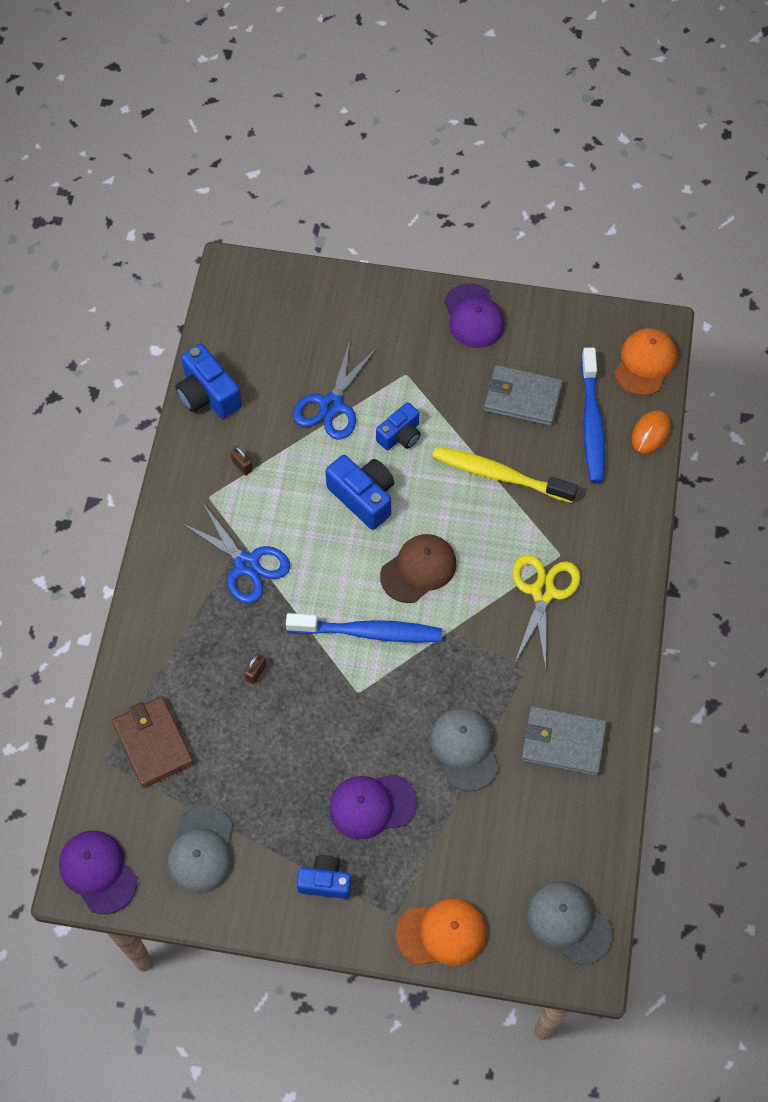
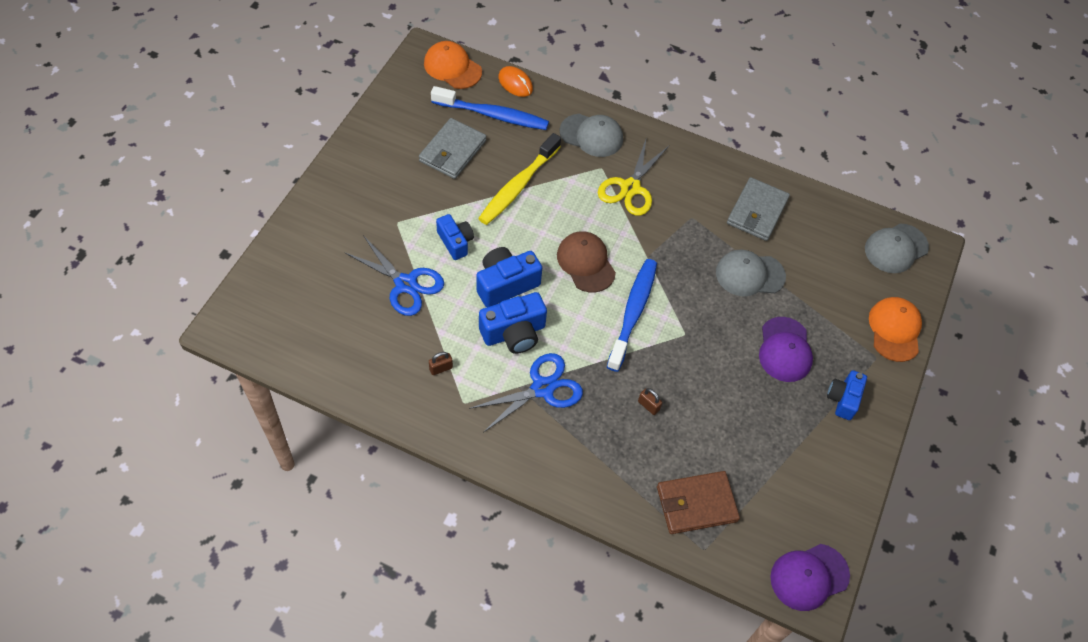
camera: 80 degrees left, 5 degrees down
grey cap [167,806,233,894] -> grey cap moved to [560,114,623,157]
blue camera [175,344,242,419] -> blue camera moved to [479,292,547,354]
purple cap [444,283,505,348] -> none
yellow scissors [512,555,581,669] -> yellow scissors turned 90 degrees counterclockwise [598,137,669,216]

